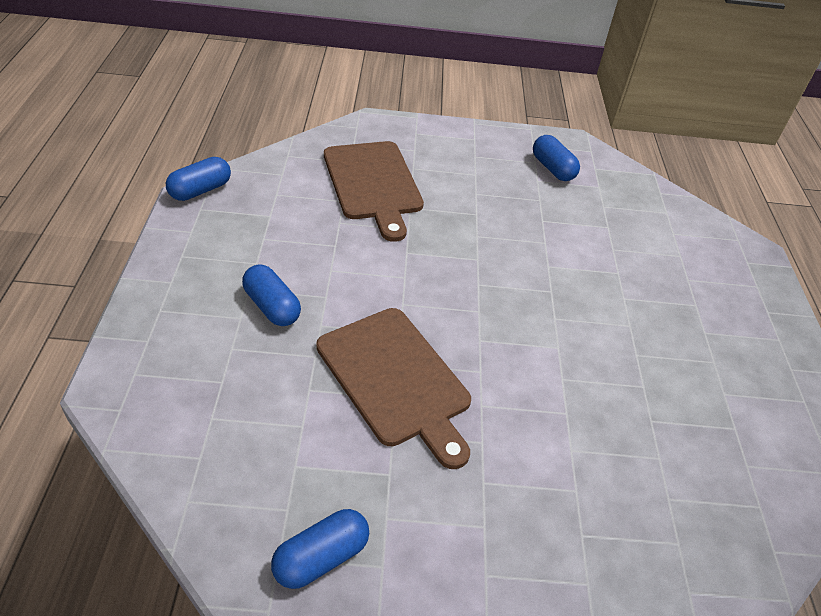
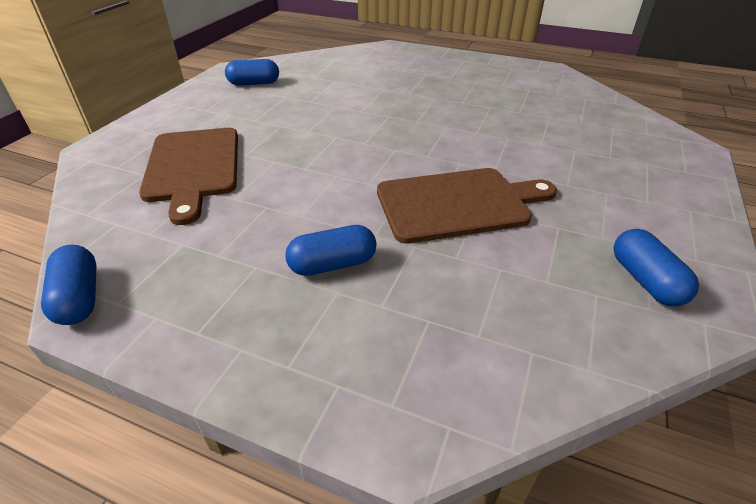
camera: 65 degrees left, 5 degrees down
brown cutting board [324,141,424,242] -> brown cutting board turned 75 degrees clockwise [139,128,238,225]

